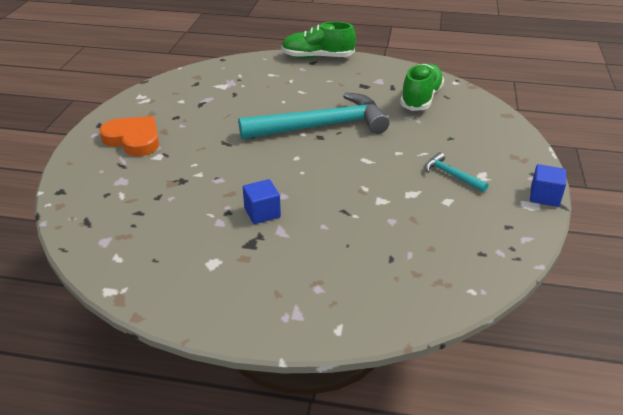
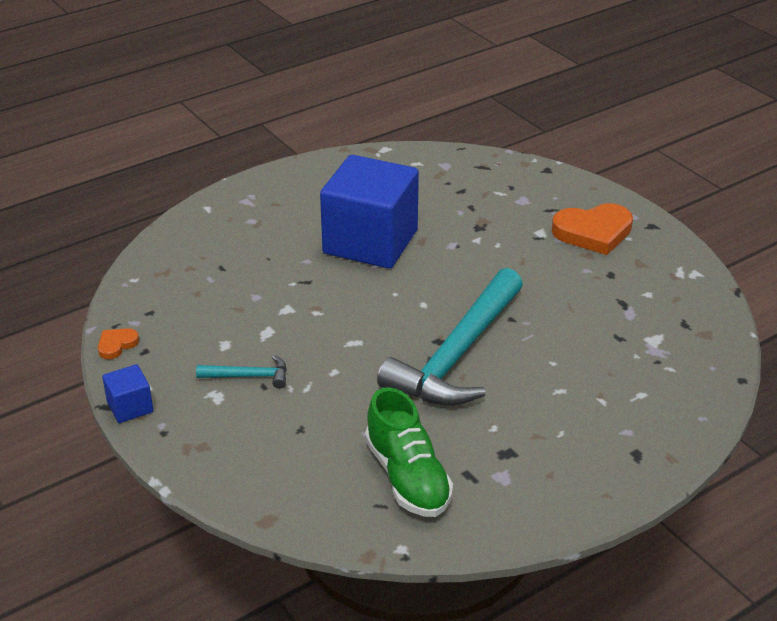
camera: 135 degrees right, 0 degrees up
blue cube [243,179,281,224] -> blue cube [320,155,419,269], size x2.38
green shoe [281,22,356,58] -> none
none -> orange heart [98,328,139,359]

